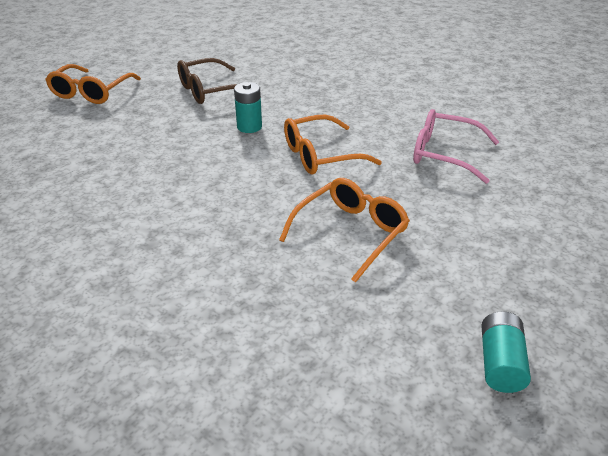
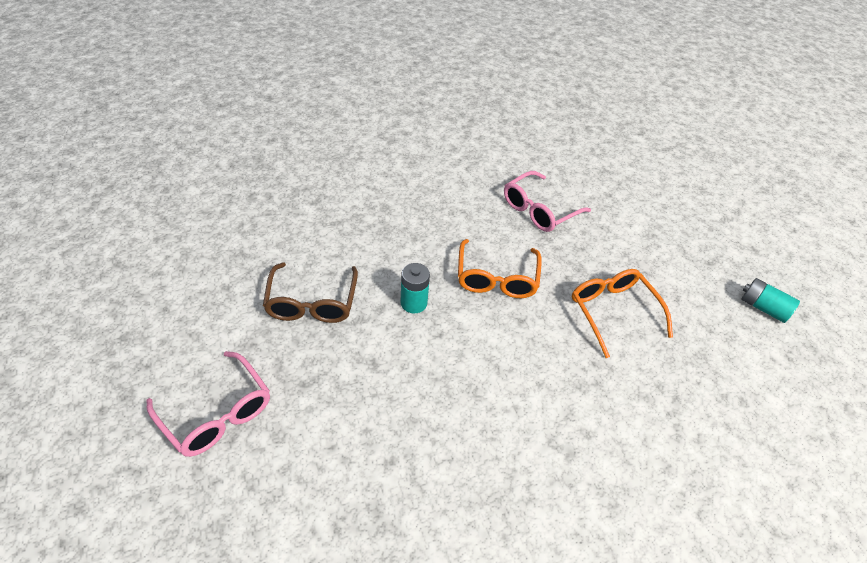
camera: 65 degrees left, 10 degrees up
orange glasses [45,64,141,104] -> pink glasses [147,351,270,457]

